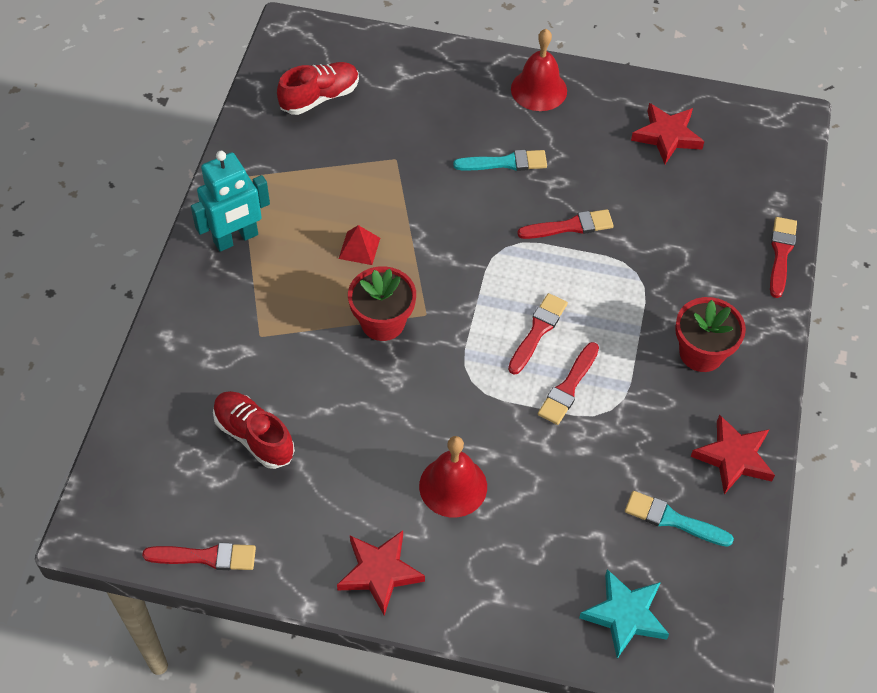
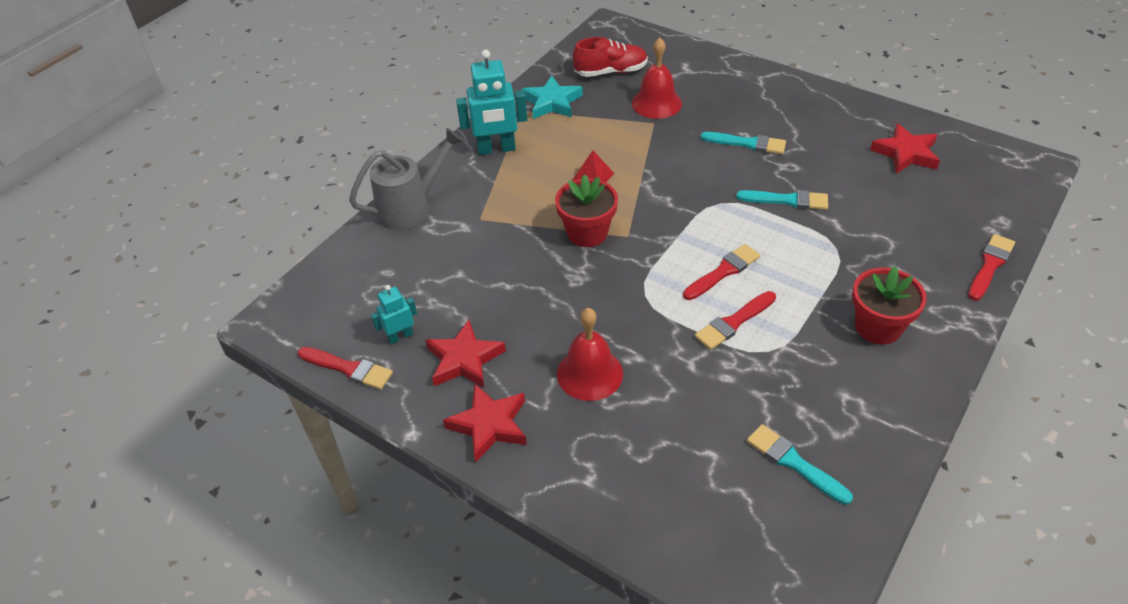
camera: 25 degrees right, 10 degrees down
red shoe [213,391,295,469] -> none
red bell [511,29,567,111] -> red bell moved to [632,38,682,119]
red brush [517,209,614,239] -> turquoise brush [736,190,828,210]
turquoise star [579,569,669,659] -> turquoise star moved to [521,75,583,119]
red star [690,414,775,494] -> red star moved to [425,320,506,388]
none -> grey watering can [349,128,464,230]
none -> turquoise robot [371,285,417,344]

